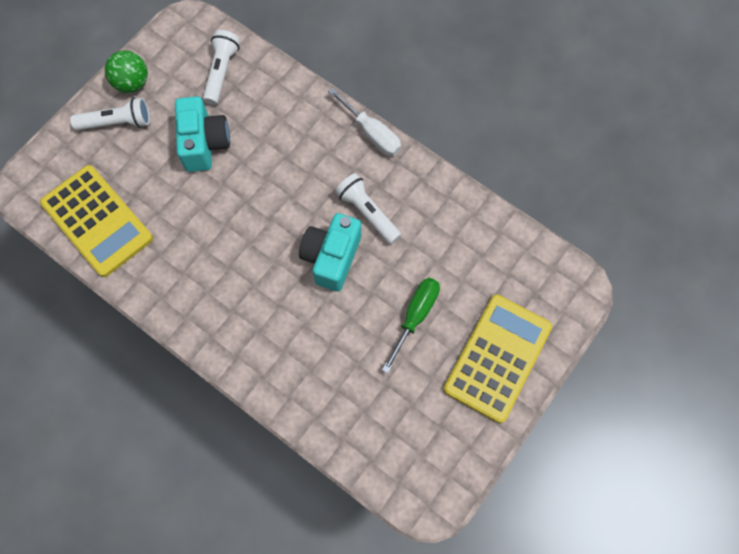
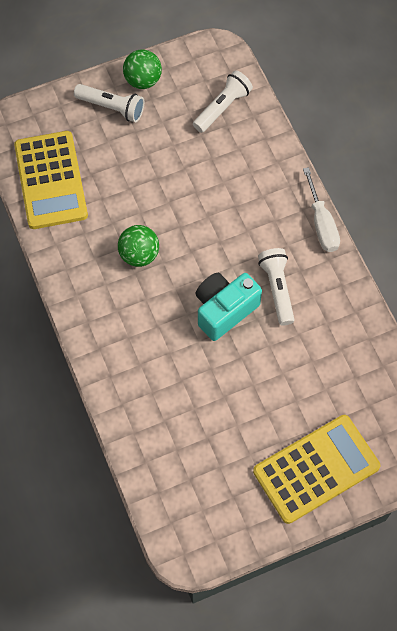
camera: 30 degrees right, 5 degrees down
turquoise camera [175,96,230,172] -> none
green screwdriver [382,278,440,373] -> none
none -> green ball [118,225,159,267]

